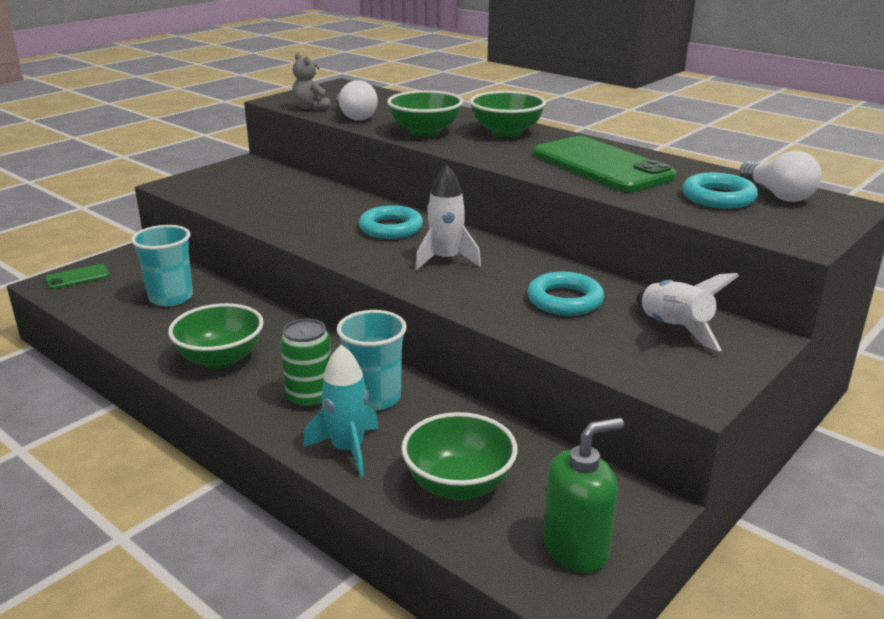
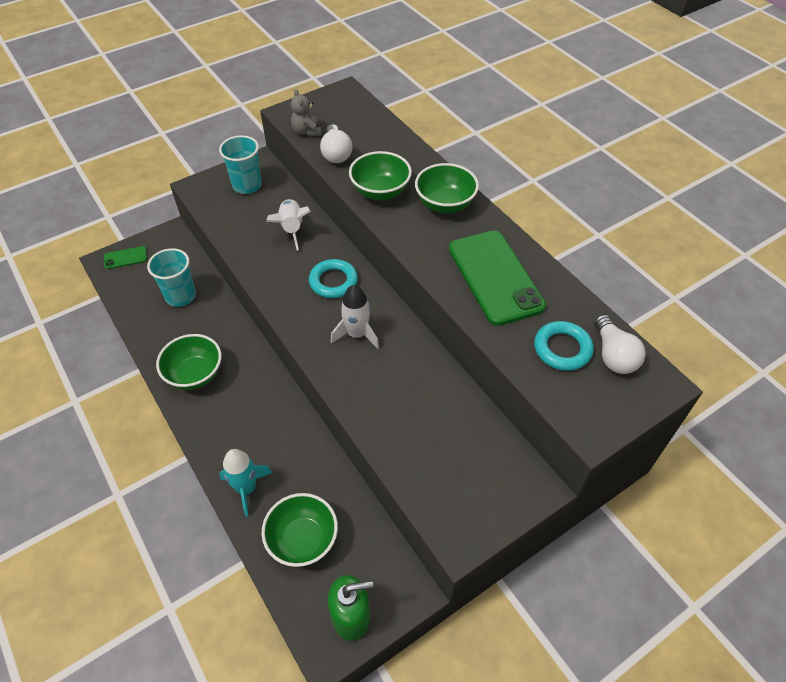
camera: 15 degrees right, 25 degrees up
green can [280,319,331,409] -> none
turquoise cup [337,310,407,411] -> turquoise cup moved to [219,135,262,194]
turquoise ring [528,272,604,316] -> none
white rocket [636,273,739,351] -> white rocket moved to [266,199,311,251]

